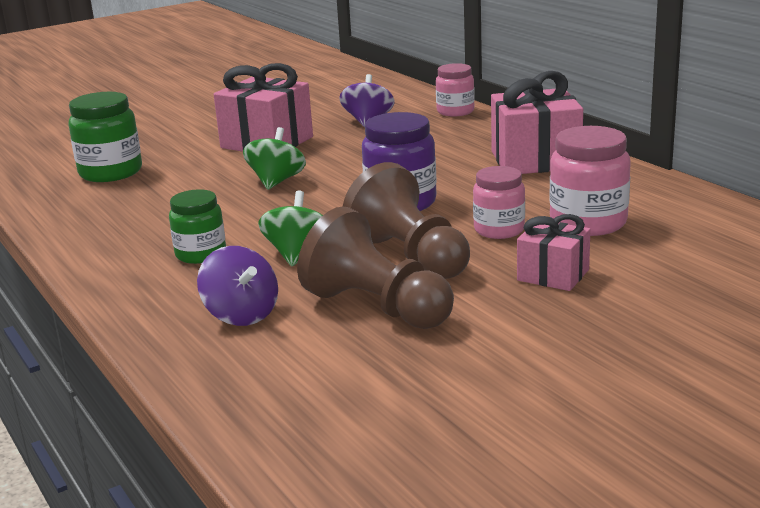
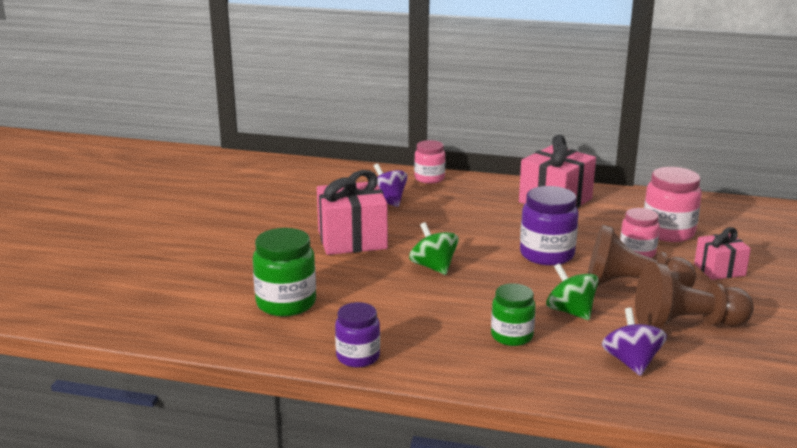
camera: 45 degrees left, 0 degrees up
purple spinning top [197,246,278,326] -> purple spinning top turned 105 degrees counterclockwise [602,308,667,376]
none -> purple jar [335,302,380,368]

